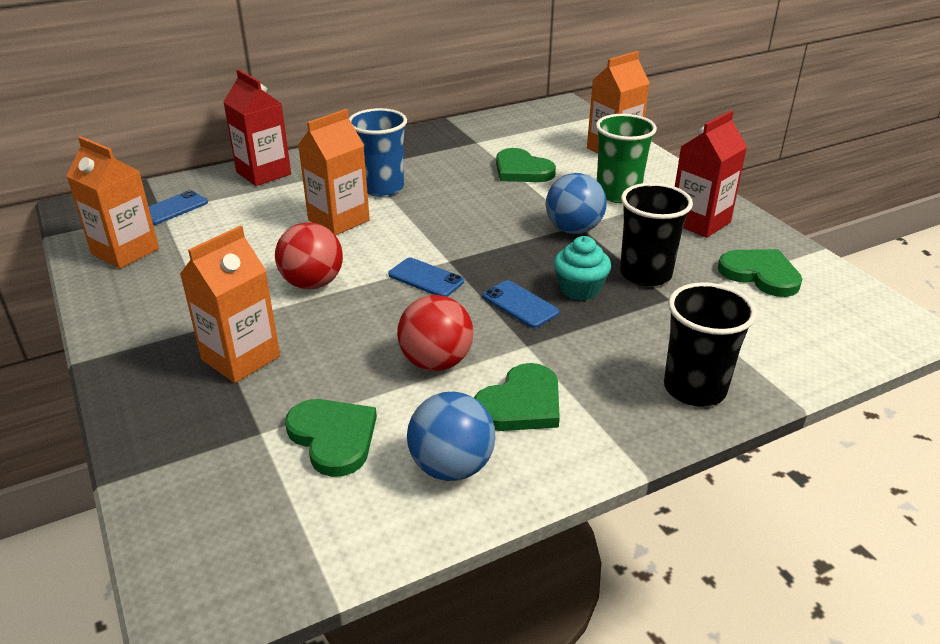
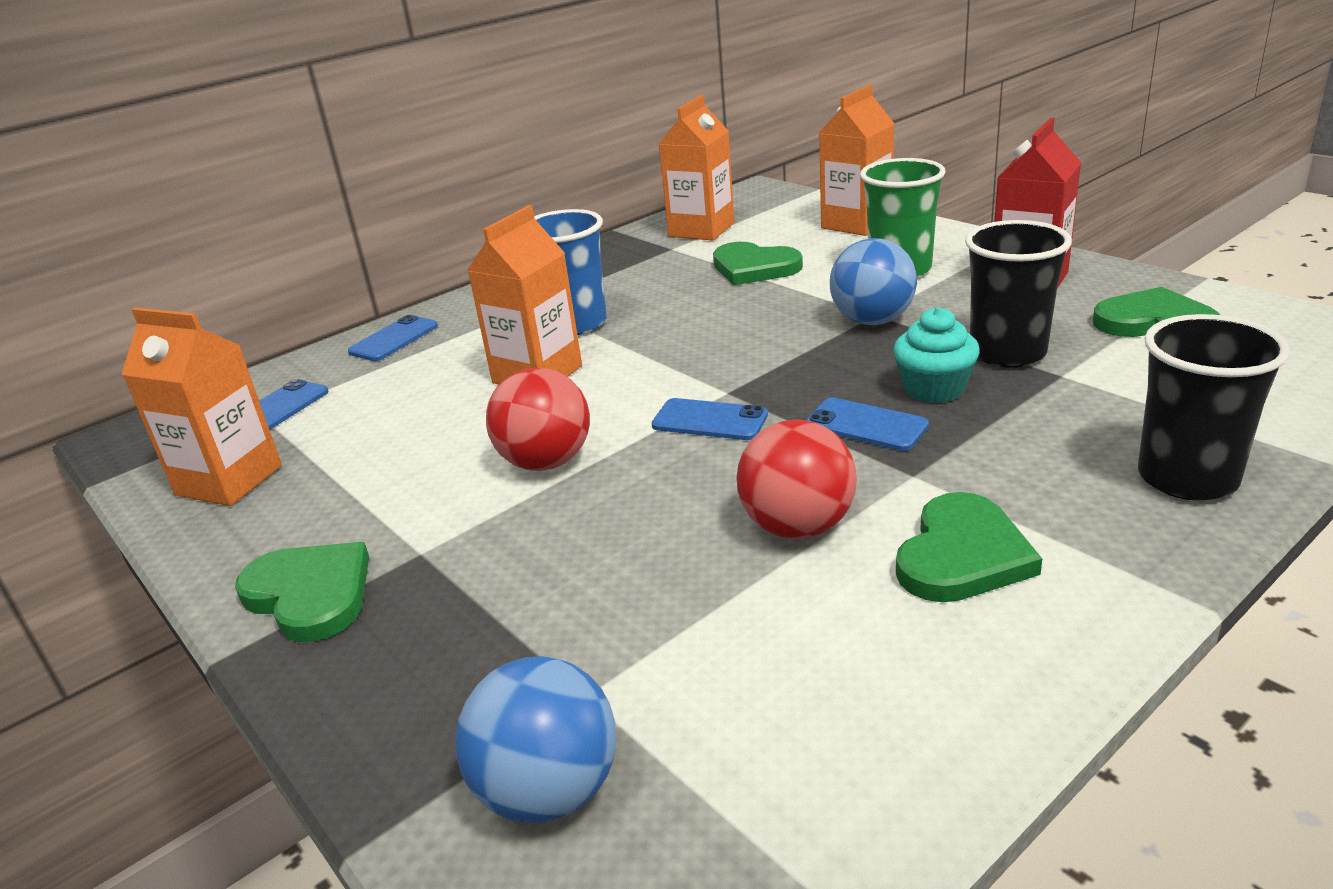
camera: 10 degrees left, 5 degrees down
orange carton [180,226,280,383] -> orange carton moved to [659,95,734,241]
red carton [223,69,291,186] -> blue phone [348,315,438,361]
green heart [285,399,377,477] -> green heart moved to [235,542,369,642]
blue ball [407,392,495,481] -> blue ball moved to [455,656,617,823]

